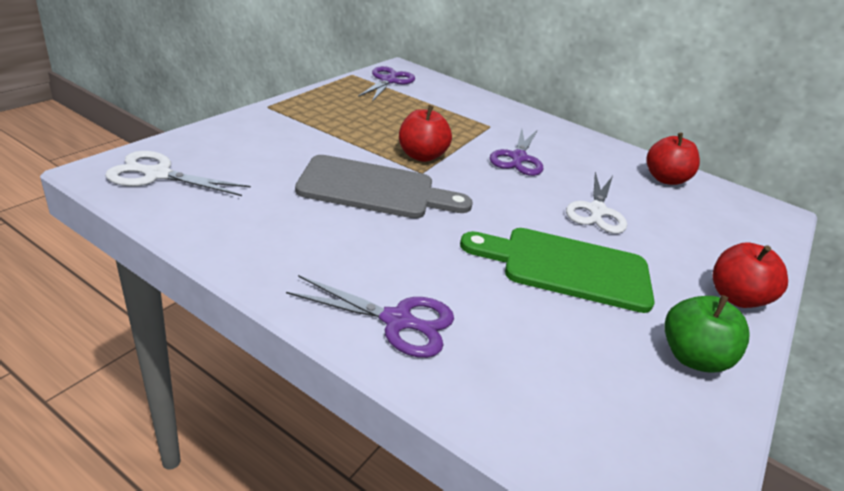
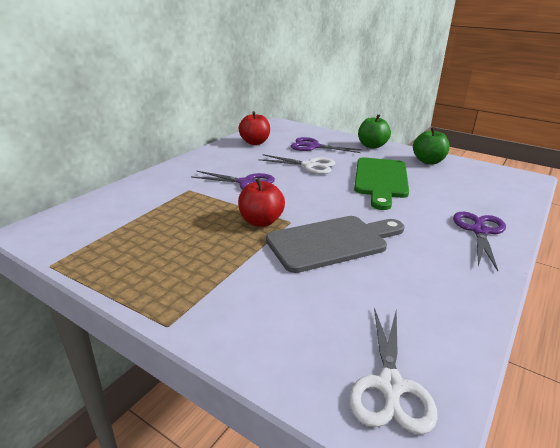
camera: 85 degrees left, 5 degrees down
grey cutting board [295,155,473,219] -> grey cutting board turned 60 degrees clockwise [266,216,404,273]
purple scissors [358,66,415,102] -> purple scissors moved to [291,137,362,153]
red apple [713,242,788,308] -> green apple [358,114,391,149]

